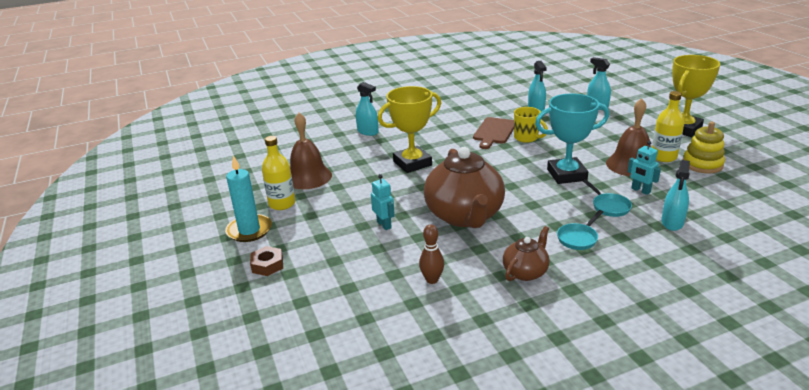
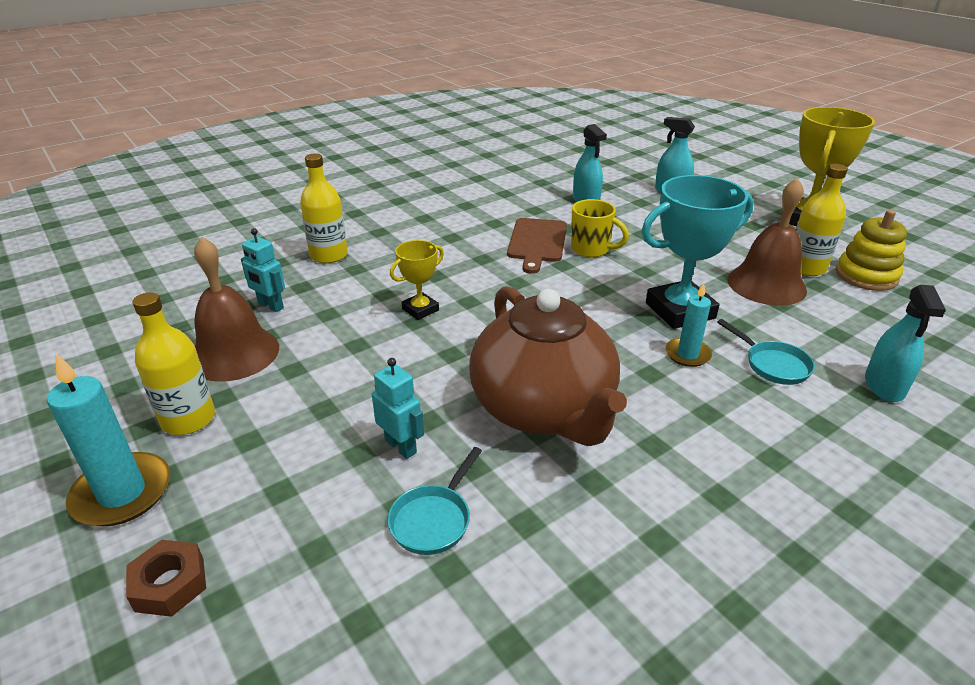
camera: 15 degrees left, 5 degrees up
turquoise spray bottle [356,82,379,136] -> yellow bottle [300,154,348,264]
yellow trophy [378,86,441,173] -> yellow trophy [390,240,444,320], size x0.53
brown bowling pin [419,224,444,284] -> none
brown teapot [503,226,550,281] -> none
turquoise pan [557,210,603,250] -> turquoise pan moved to [388,447,482,555]
turquoise robot [627,141,661,195] -> turquoise robot moved to [241,228,285,312]
none -> turquoise candle [666,283,712,367]

